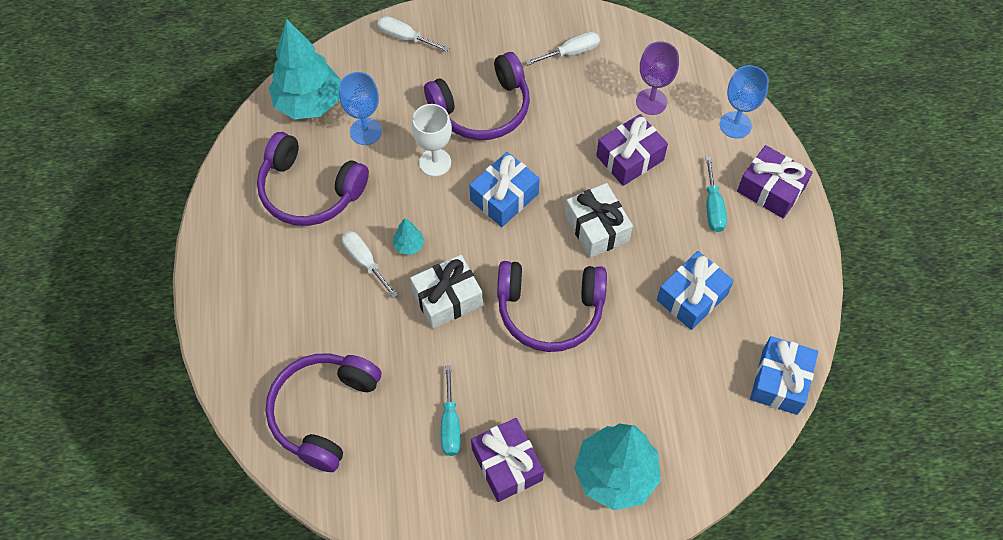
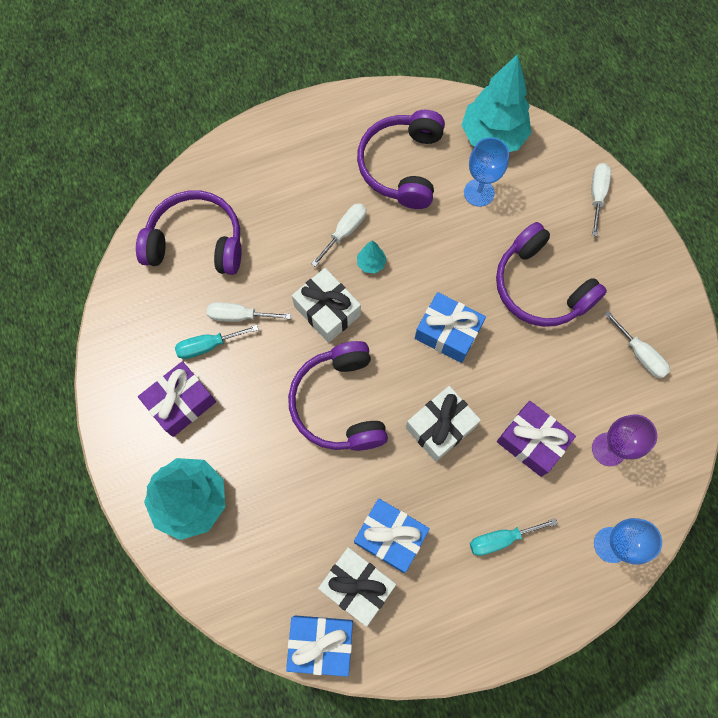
camera: 75 degrees right, 10 degrees up
white goblet [412,104,452,177] -> none
purple gift [737,145,813,218] -> none
none -> white screwdriver [207,302,291,322]
none -> white gift [318,547,396,627]

